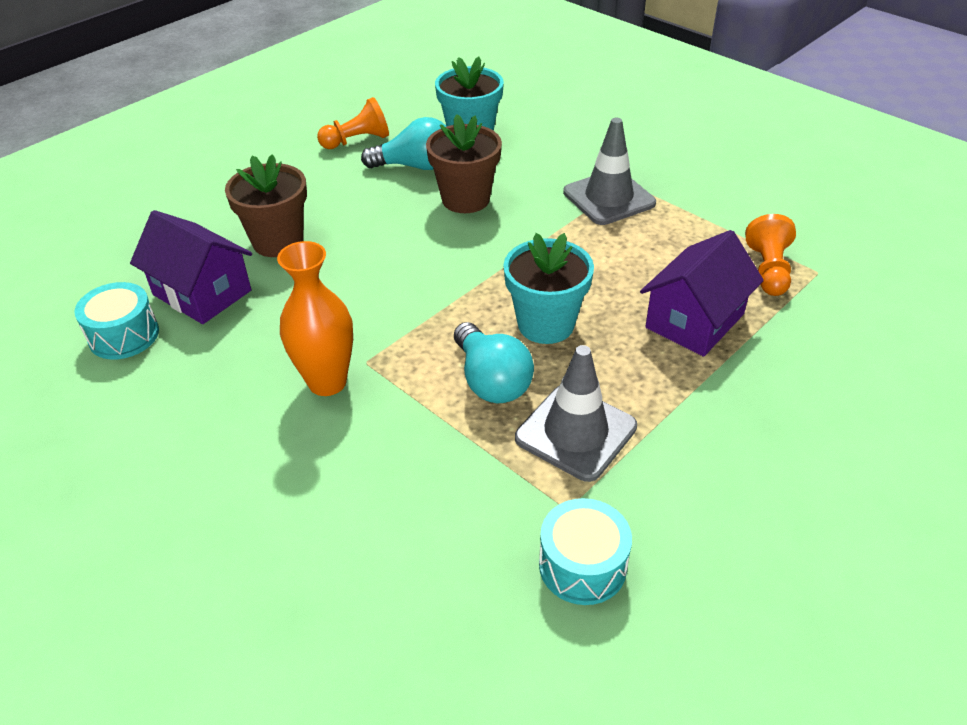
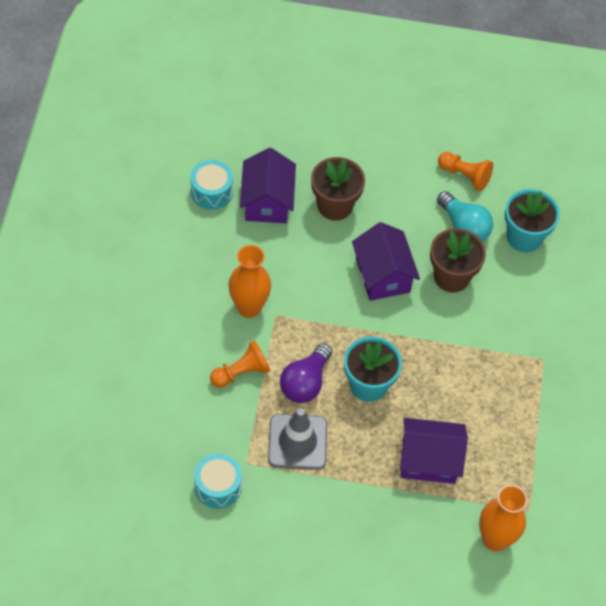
camera: 50 degrees right, 15 degrees up
turquoise light bulb [454,322,534,403] -> purple light bulb [280,343,332,403]
grey traffic cone [563,118,656,225] -> none
orange pawn [745,214,796,296] -> orange pawn moved to [210,341,270,388]
none -> purple house [352,222,420,301]
none -> orange vase [479,485,527,551]

